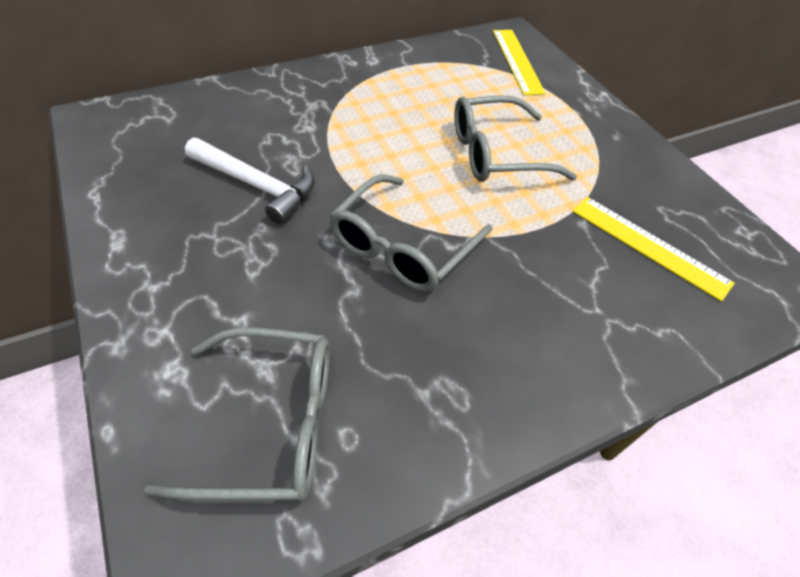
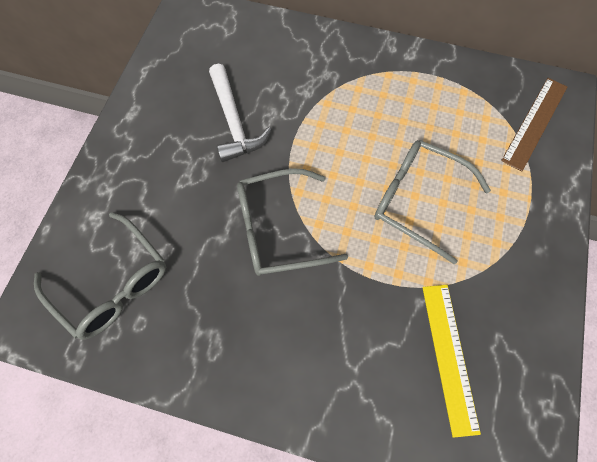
camera: 45 degrees right, 15 degrees up
yellow ruler [493,30,546,95] -> brown ruler [501,78,567,171]

